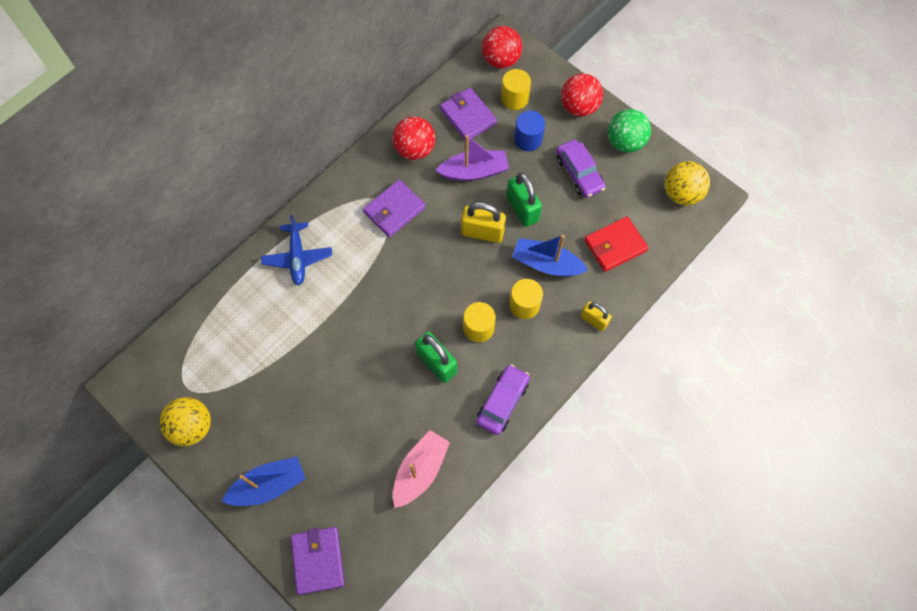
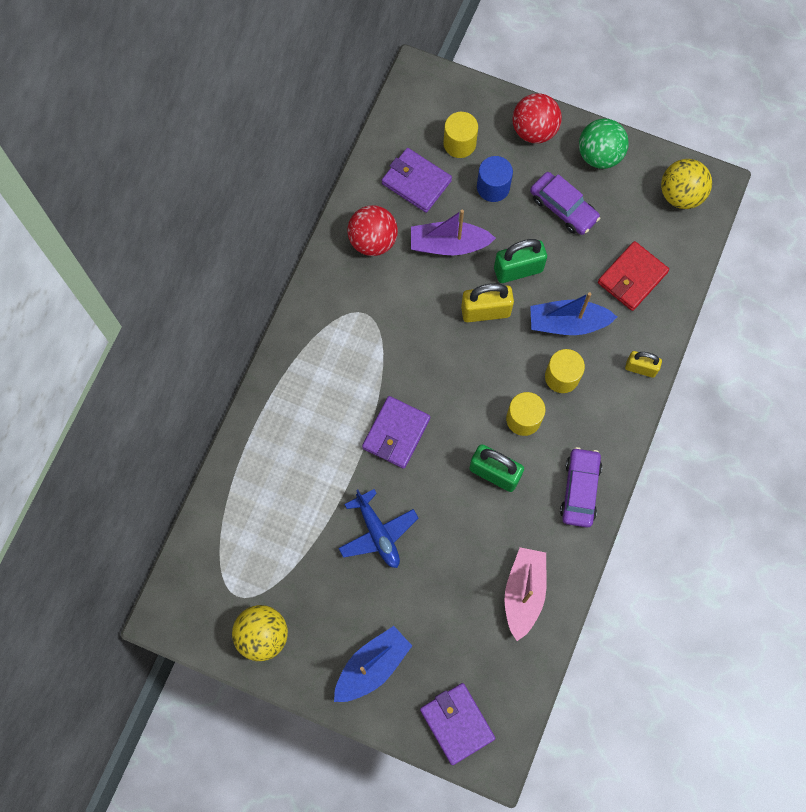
camera: 20 degrees left, 5 degrees up
blue plane [261,214,332,286] -> blue plane moved to [338,489,418,568]
purple wallet [363,179,426,237] -> purple wallet moved to [362,396,430,469]
purple boat [435,135,509,181] -> purple boat turned 150 degrees counterclockwise [411,210,496,255]
red ball [482,26,523,69] -> none
green padlock [507,172,542,227] -> green padlock turned 60 degrees counterclockwise [494,239,547,283]

